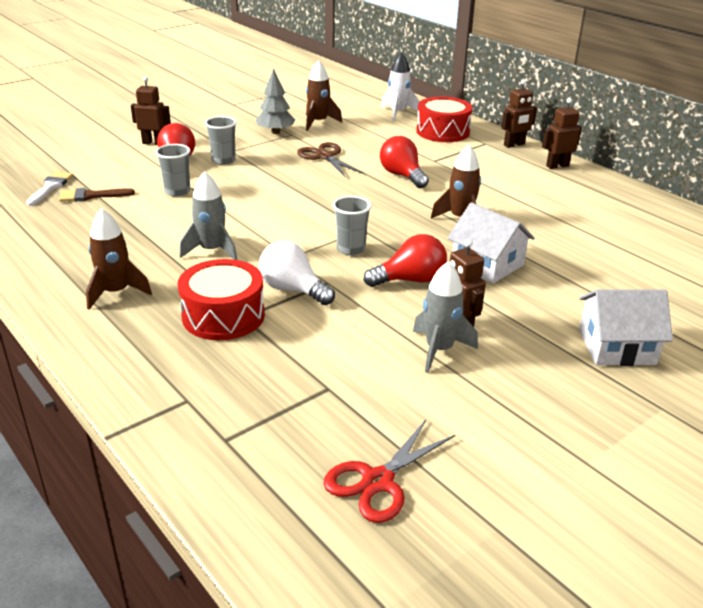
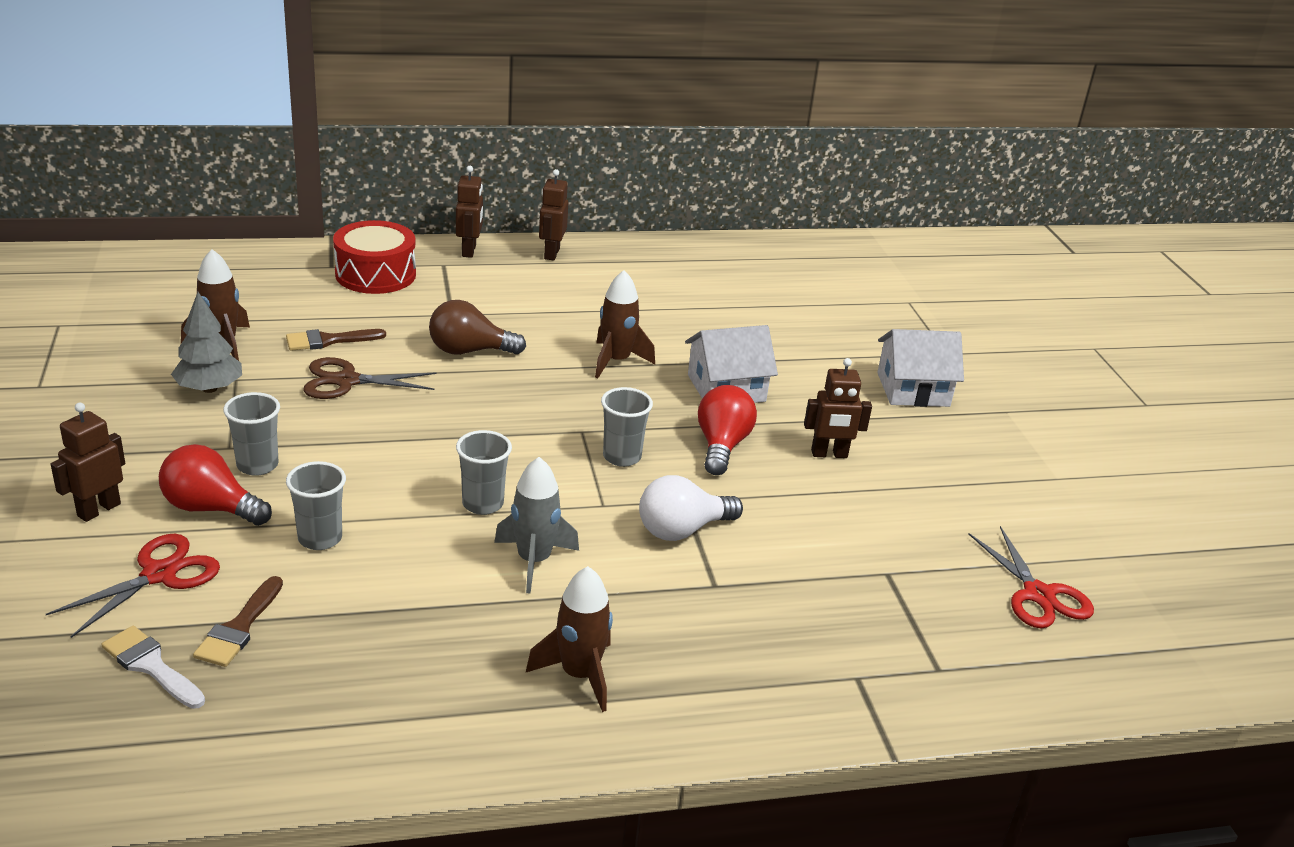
camera: 65 degrees left, 0 degrees up
red drum [178,259,265,340] -> none
red light bulb [380,136,429,188] -> brown light bulb [429,300,526,355]
white rocket [381,52,420,121] -> none
grey rocket [413,261,478,373] -> none
white house [579,289,673,366] -> white house turned 60 degrees clockwise [877,329,964,407]
none -> red scissors [46,534,220,638]
none -> brown brush [286,329,386,351]
none -> grey cup [456,430,512,515]

